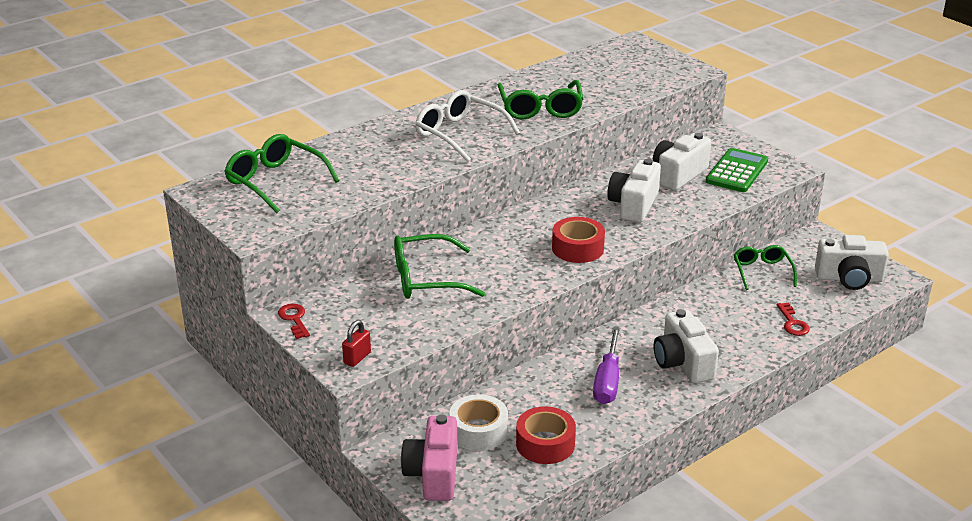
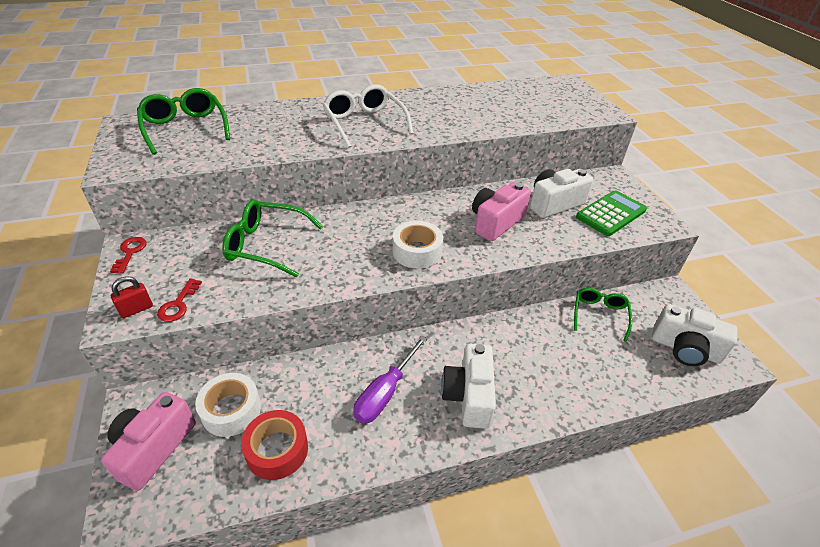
camera: 20 degrees right, 10 degrees up
green glasses [498,80,583,120] -> none
red tape [552,217,605,263] -> white tape [393,221,443,269]
white camera [607,159,661,223] -> pink camera [472,182,531,241]
red key [777,302,810,336] -> red key moved to [157,279,202,322]

